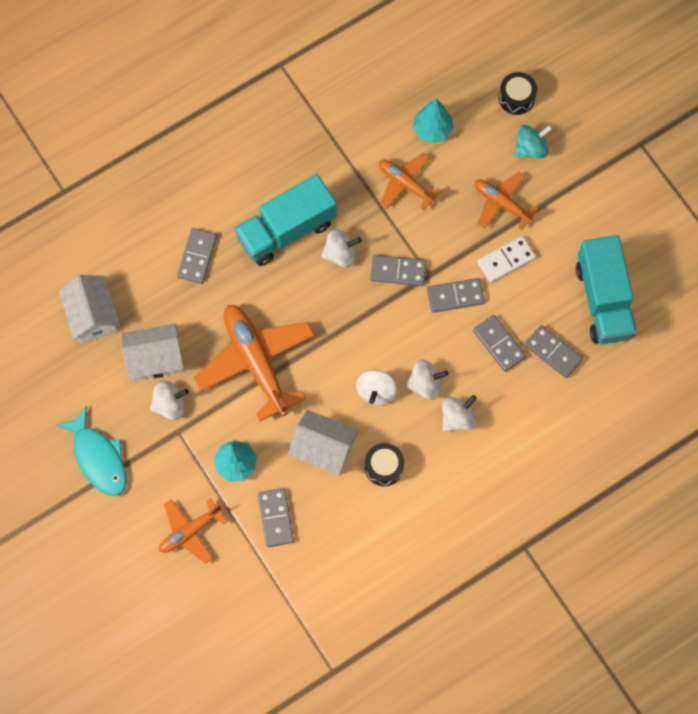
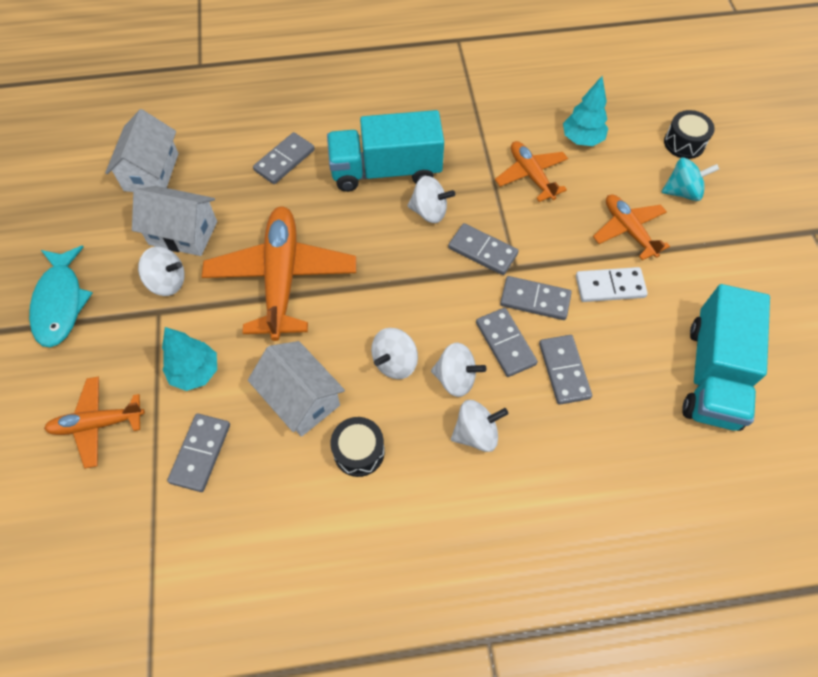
camera: 25 degrees right, 10 degrees down
grey domino [525,325,583,378] -> grey domino moved to [476,308,538,377]

